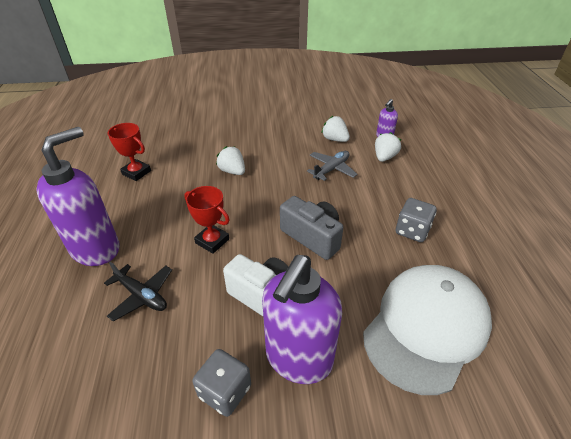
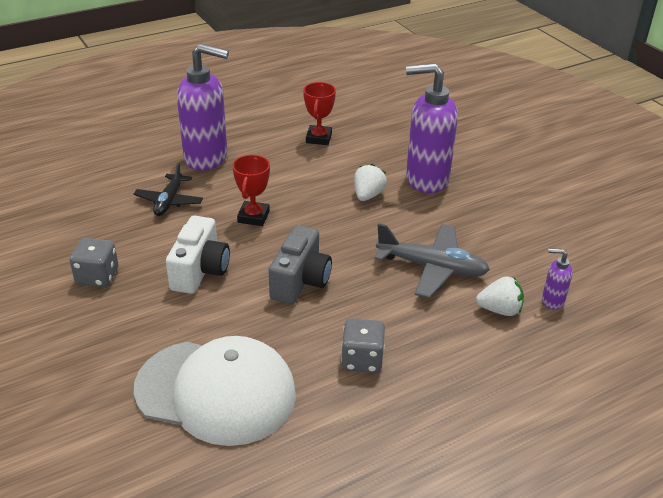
camera: 65 degrees right, 5 degrees down
purple soap dispenser [262,255,342,384] -> purple soap dispenser moved to [406,63,458,193]
grey plane [307,151,357,181] -> grey plane [375,223,490,298], size x1.50
white strawberry [321,116,350,142] -> none

